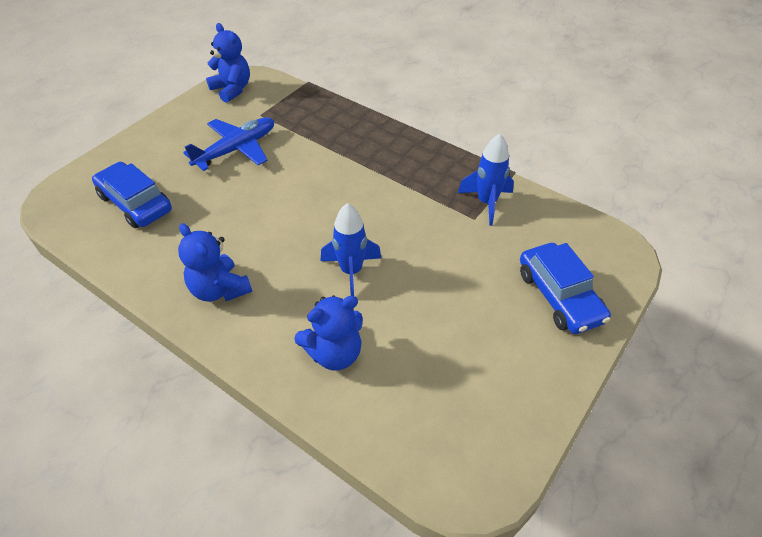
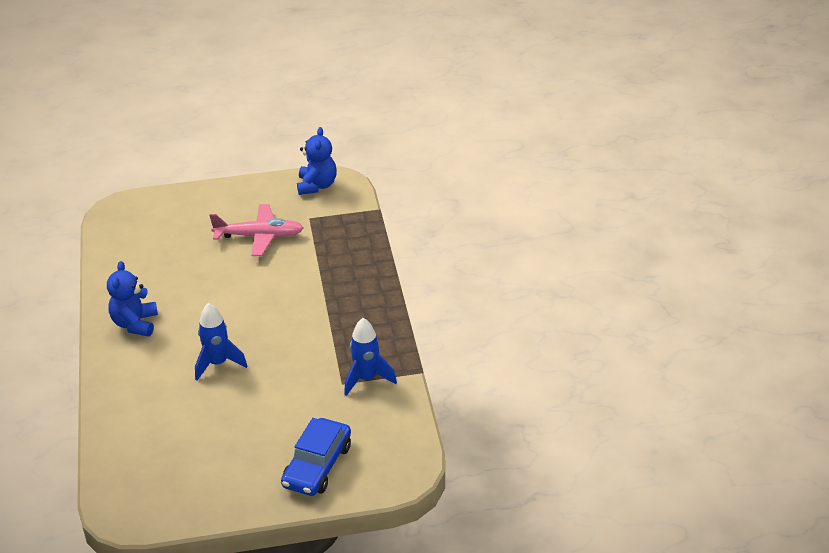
camera: 45 degrees right, 10 degrees down
blue car [92,162,172,228] -> none
blue plane [183,117,274,171] -> pink plane [209,204,304,256]
blue teddy bear [294,296,363,370] -> none

